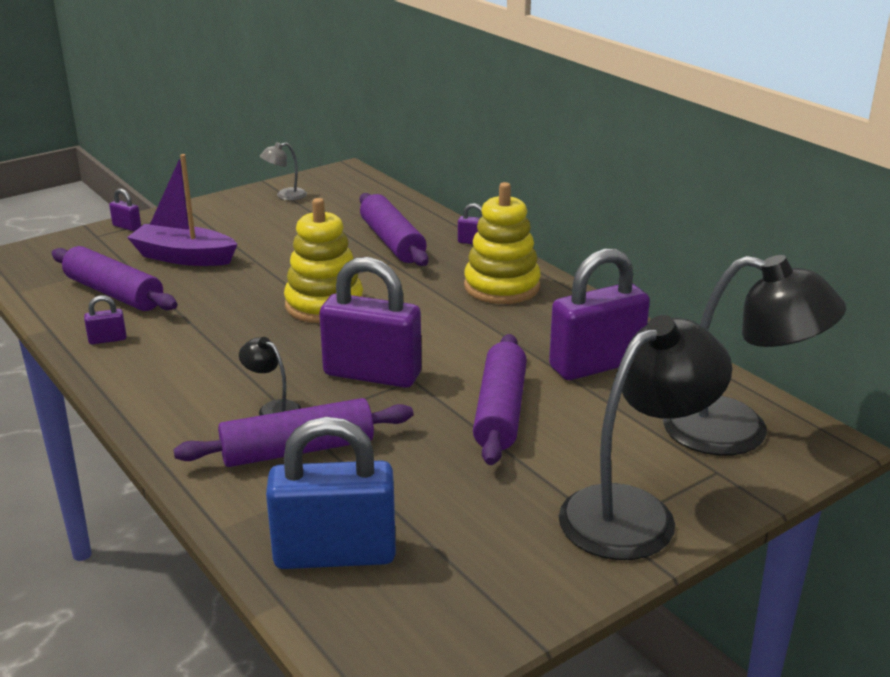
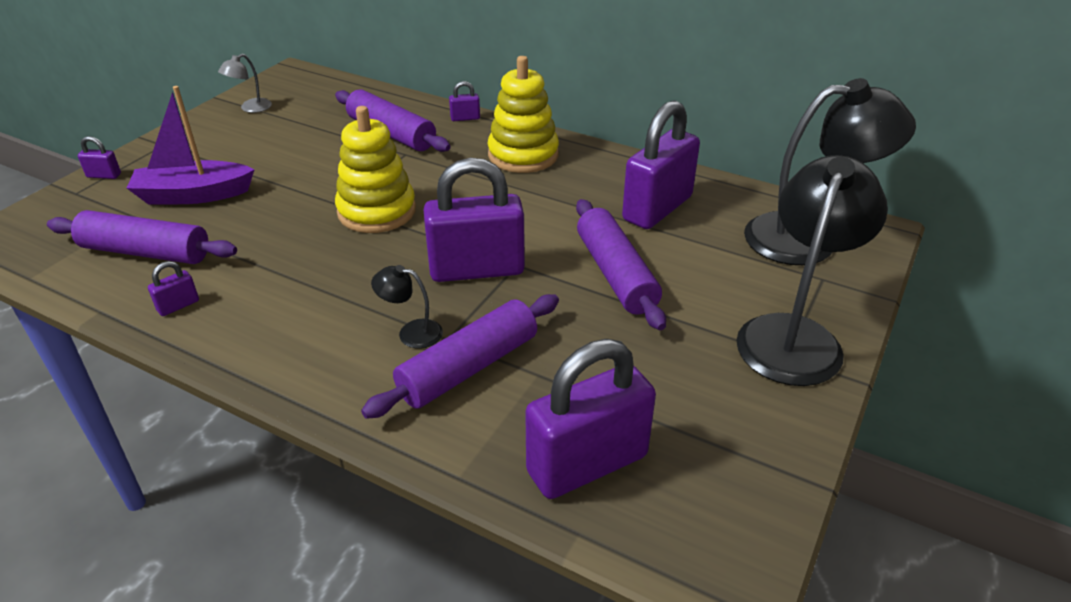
camera: 25 degrees left, 10 degrees up
blue padlock [266,417,396,569] -> purple padlock [525,339,656,499]

